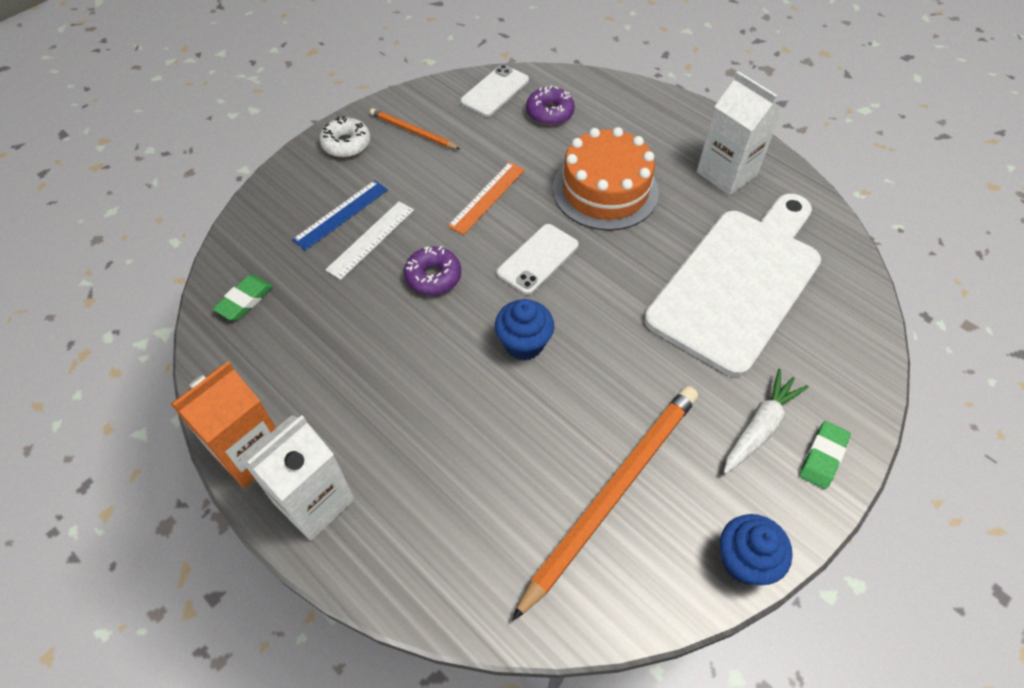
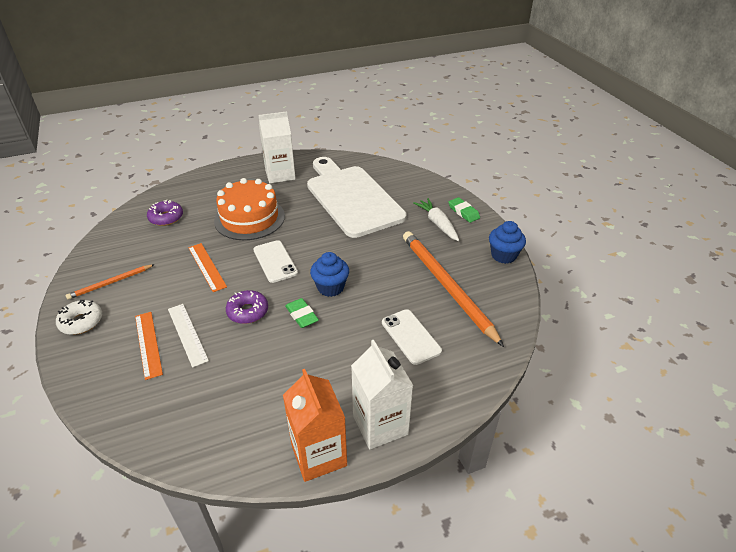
camera: 65 degrees left, 15 degrees down
green eraser [213,275,273,320] -> green eraser moved to [285,298,319,328]
blue ruler [292,180,388,251] -> orange ruler [135,312,163,380]
white phone [460,64,529,117] -> white phone moved to [382,309,442,365]

